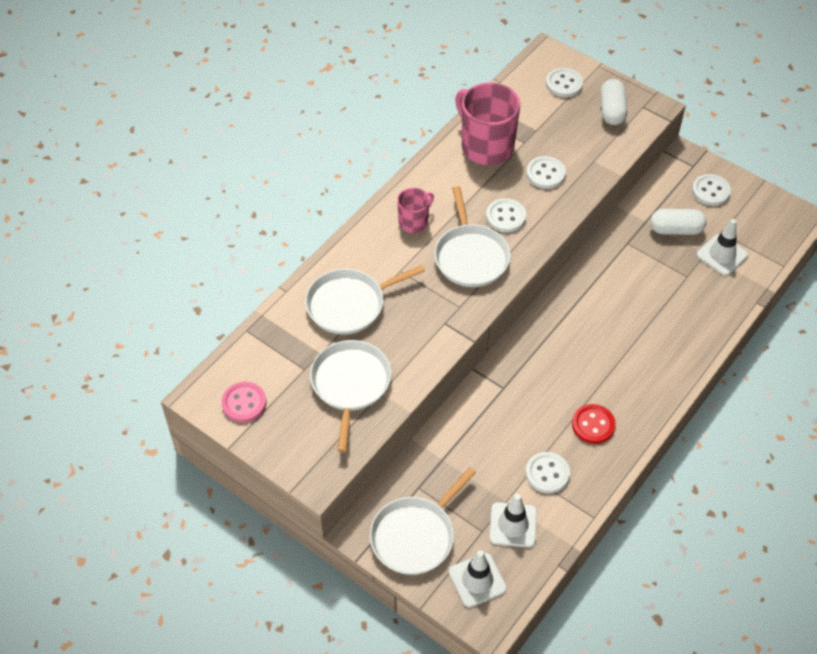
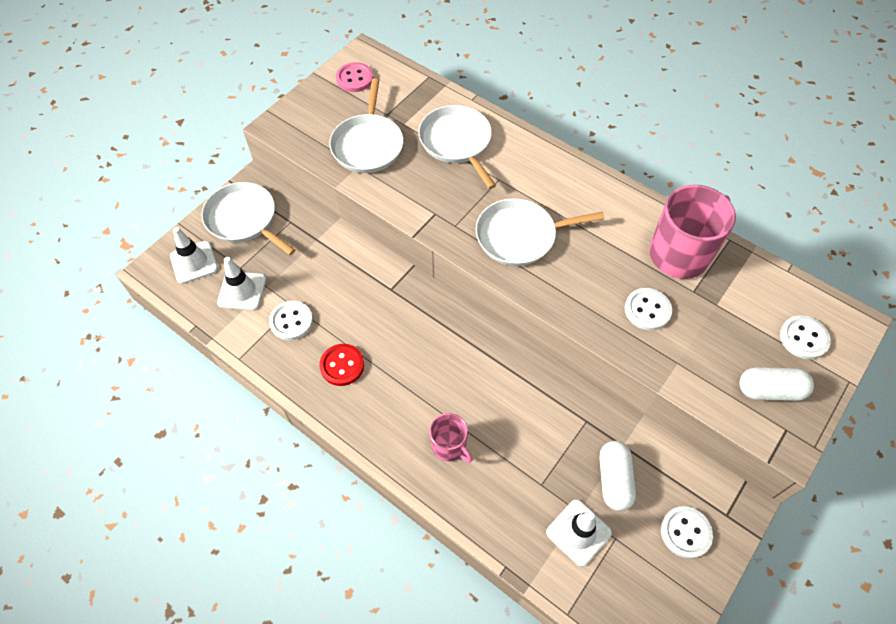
camera: 90 degrees right, 5 degrees up
white pan [310,340,391,452] -> white pan turned 90 degrees clockwise [329,79,404,173]
pink mug [397,188,434,233] -> pink mug moved to [430,413,473,463]
white button [486,198,526,233] -> none

